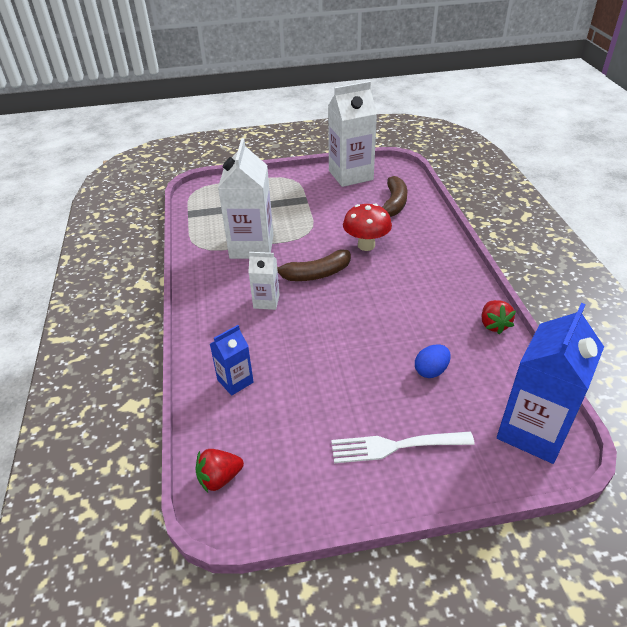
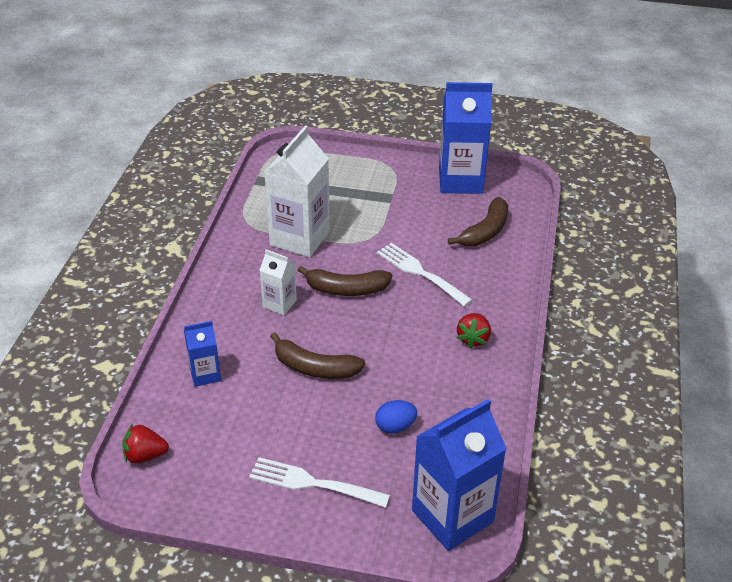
camera: 20 degrees right, 0 degrees up
white carton [328,81,377,187] -> blue carton [439,82,493,194]
red mushroom [343,204,392,251] -> white fork [377,243,472,307]
red strawberry [482,300,516,334] -> red strawberry moved to [457,313,491,349]
none -> brown banana [270,332,365,379]

